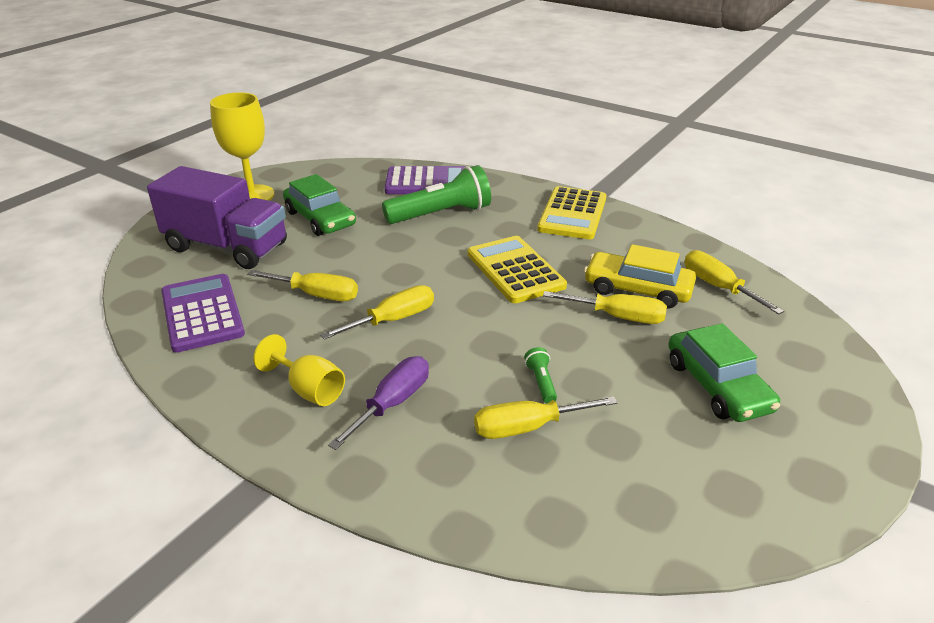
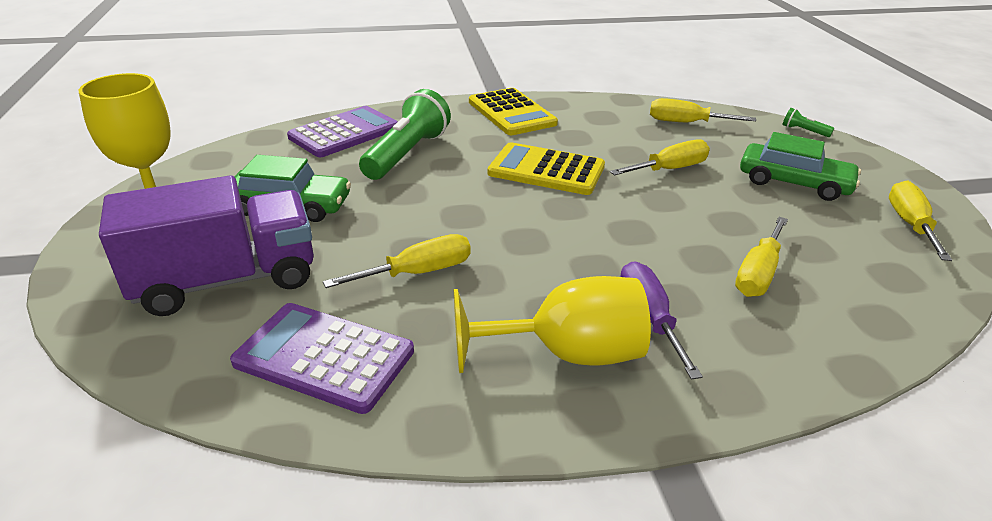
camera: 45 degrees left, 0 degrees up
yellow goblet [253,334,345,406] -> yellow goblet [454,276,651,373], size x1.59
yellow screwdriver [320,285,434,340] -> yellow screwdriver moved to [889,181,952,261]
green flashlight [524,347,557,403] -> green flashlight moved to [782,108,834,137]
yellow car [584,244,696,309] -> none

